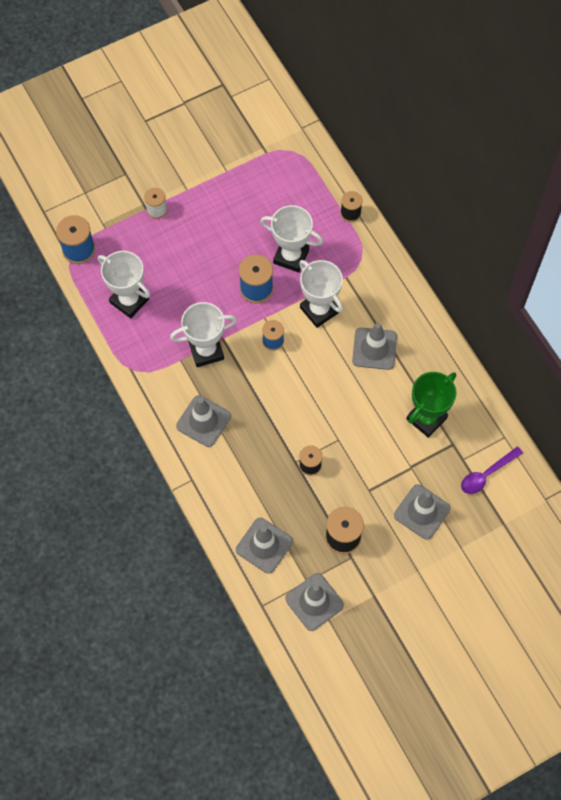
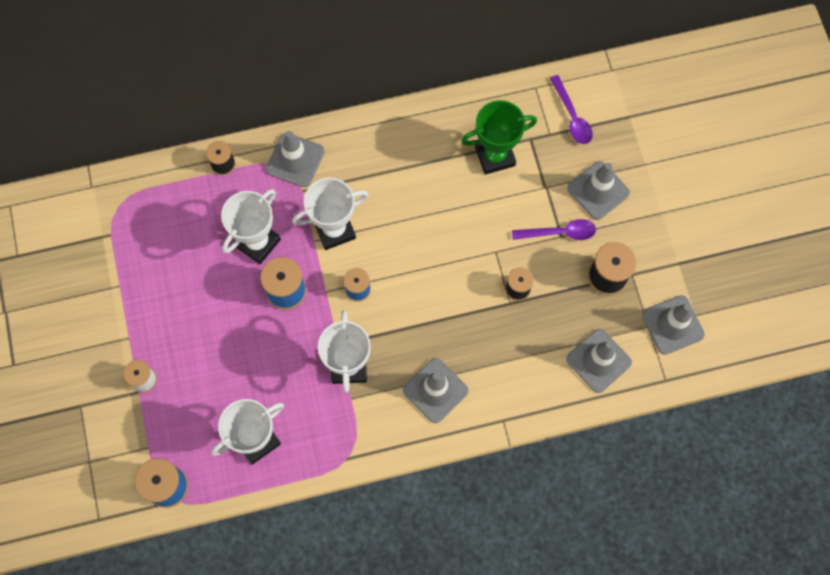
camera: 75 degrees left, 5 degrees up
grey traffic cone [352,323,397,370] -> grey traffic cone moved to [266,131,325,187]
green trophy [406,372,457,438] -> green trophy turned 75 degrees counterclockwise [461,100,537,175]
none -> purple spoon [512,219,596,240]

